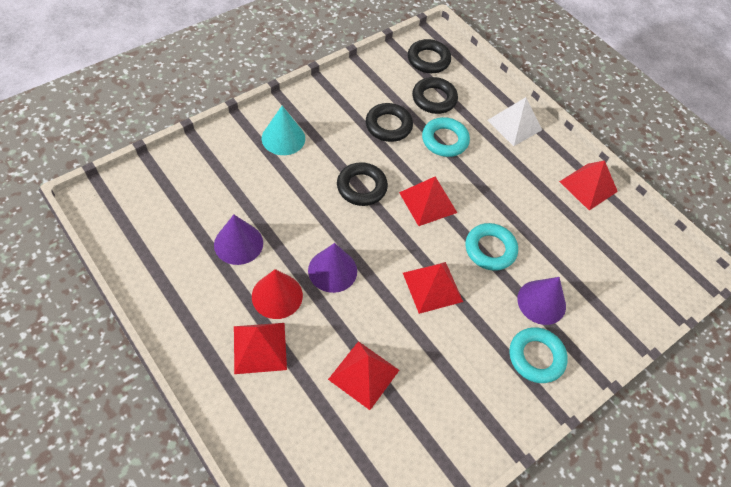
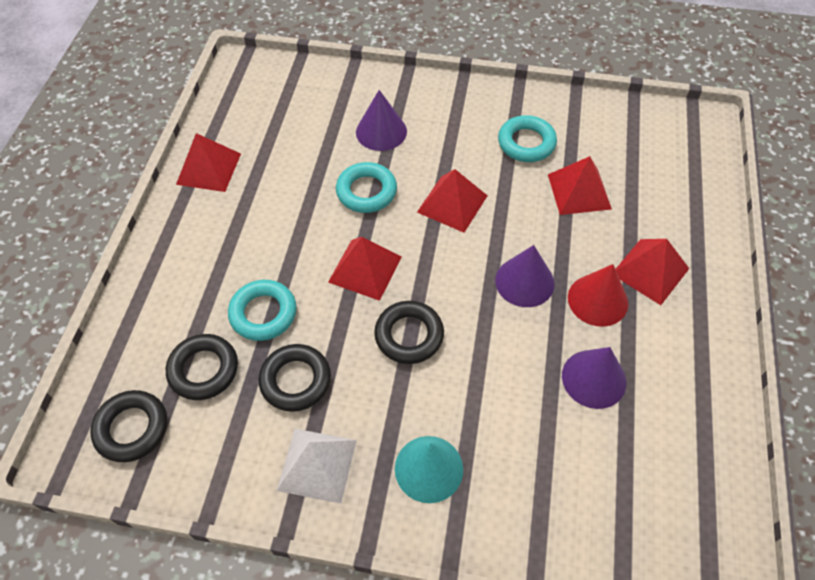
camera: 125 degrees left, 0 degrees up
white pyramid [487,97,542,146] -> white pyramid moved to [277,429,357,504]
turquoise ring [509,327,568,383] -> turquoise ring moved to [498,115,557,162]

